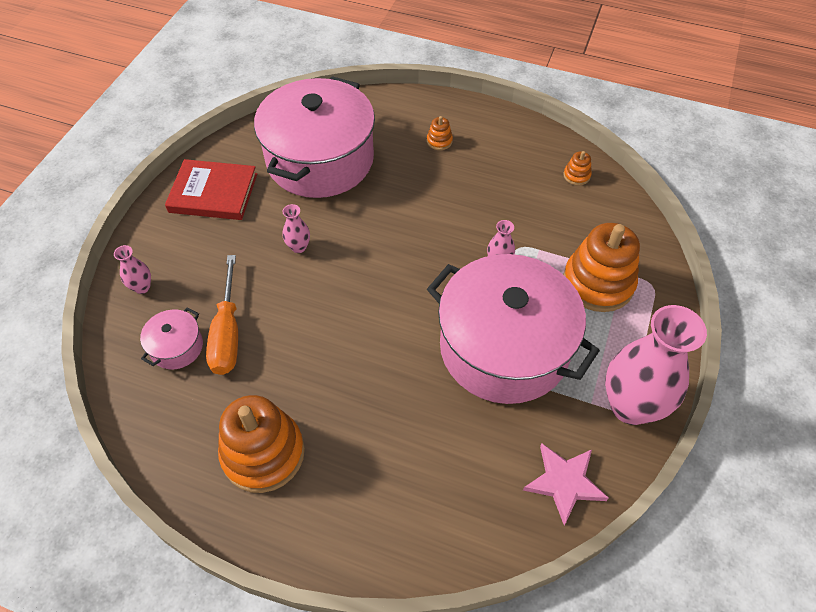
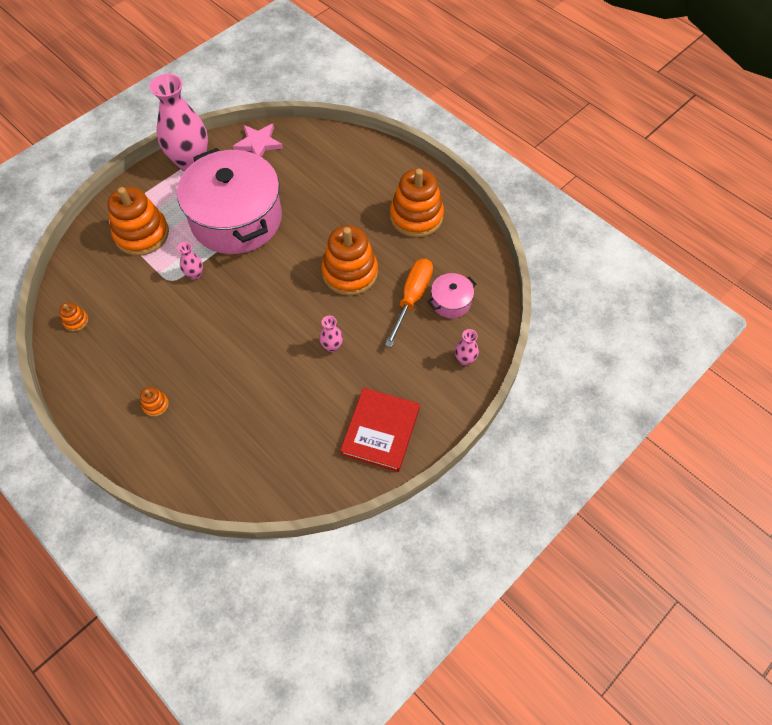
camera: 155 degrees left, 5 degrees up
red book [165,159,257,220] -> red book turned 75 degrees clockwise [340,388,420,472]
pink pot [254,76,375,198] -> none
none -> orange stacking toy [321,226,378,296]

